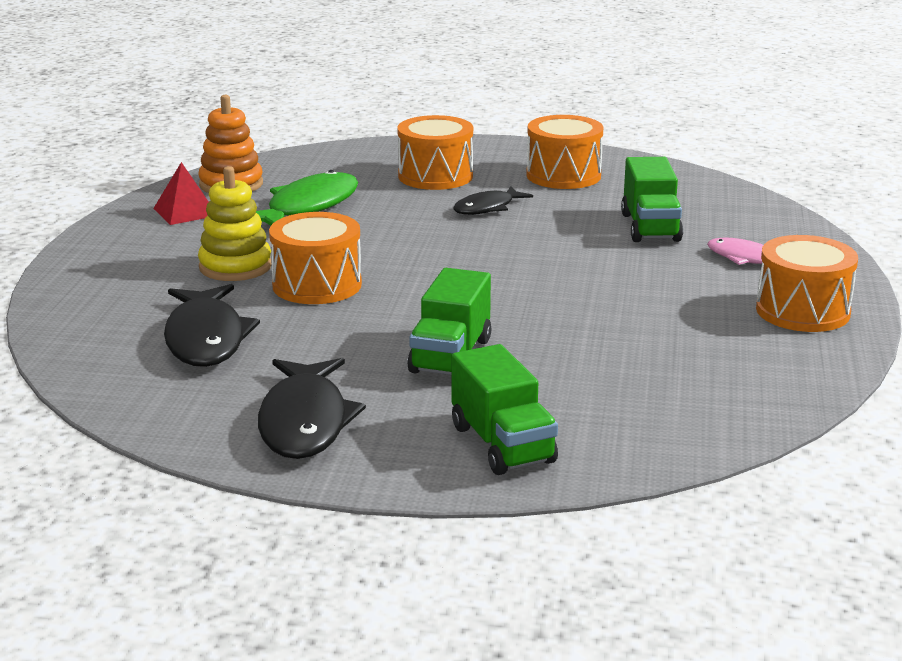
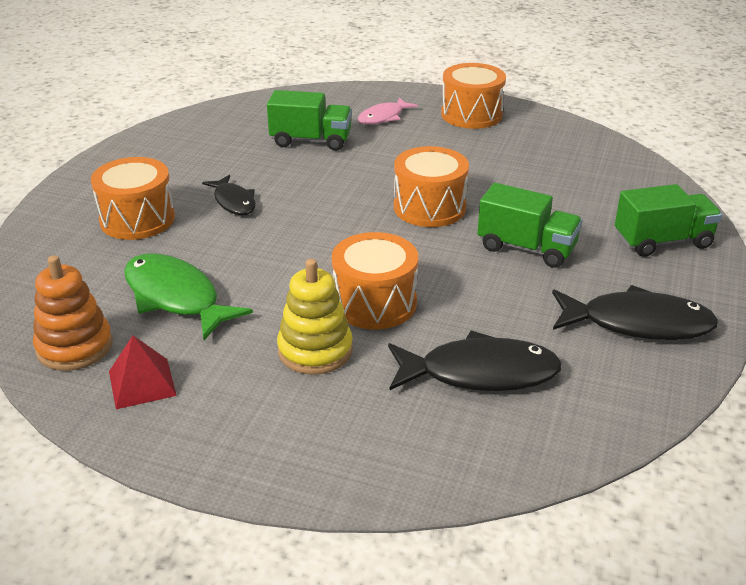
camera: 80 degrees left, 10 degrees up
orange drum [526,115,603,189] -> orange drum moved to [394,146,469,227]

